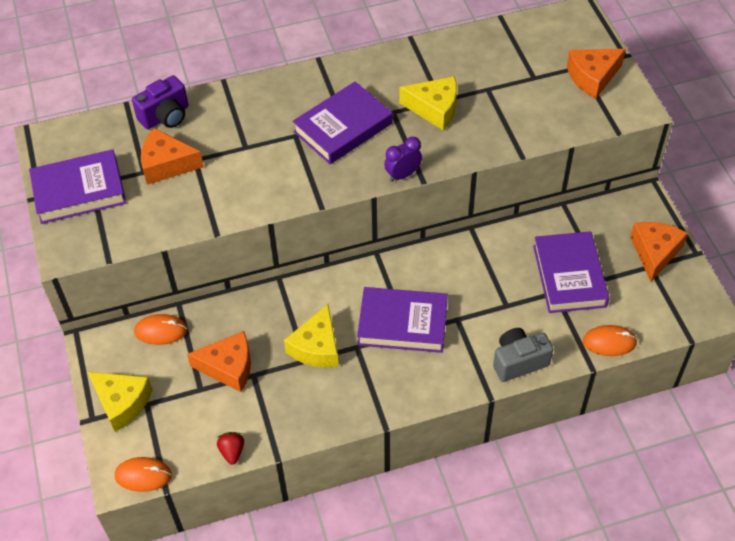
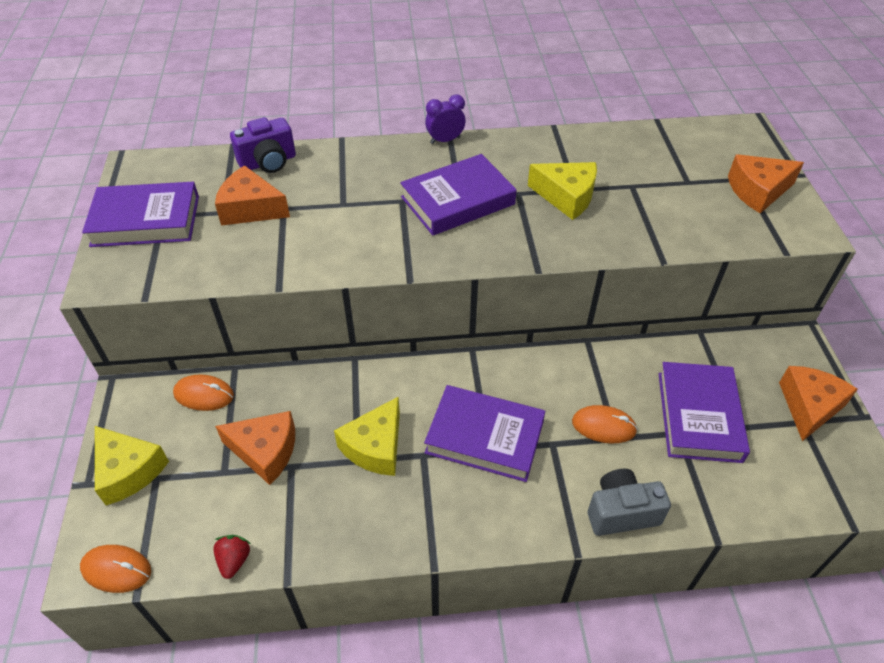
camera: 10 degrees right, 5 degrees down
purple clock [384,137,422,182] -> purple clock moved to [425,95,465,144]
orange mouse [583,325,638,356] -> orange mouse moved to [572,405,638,444]

